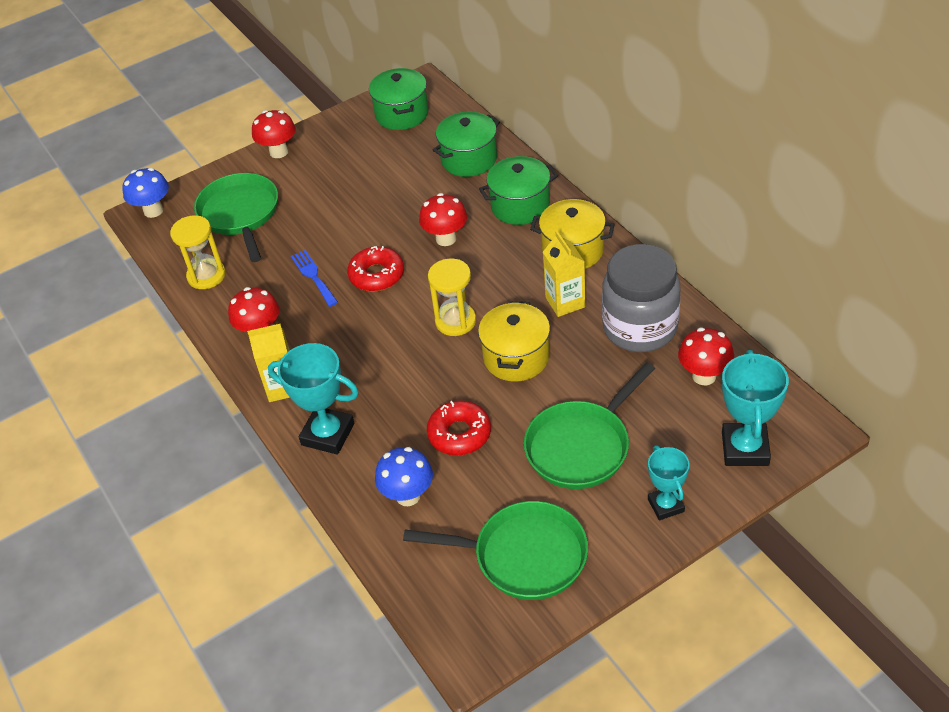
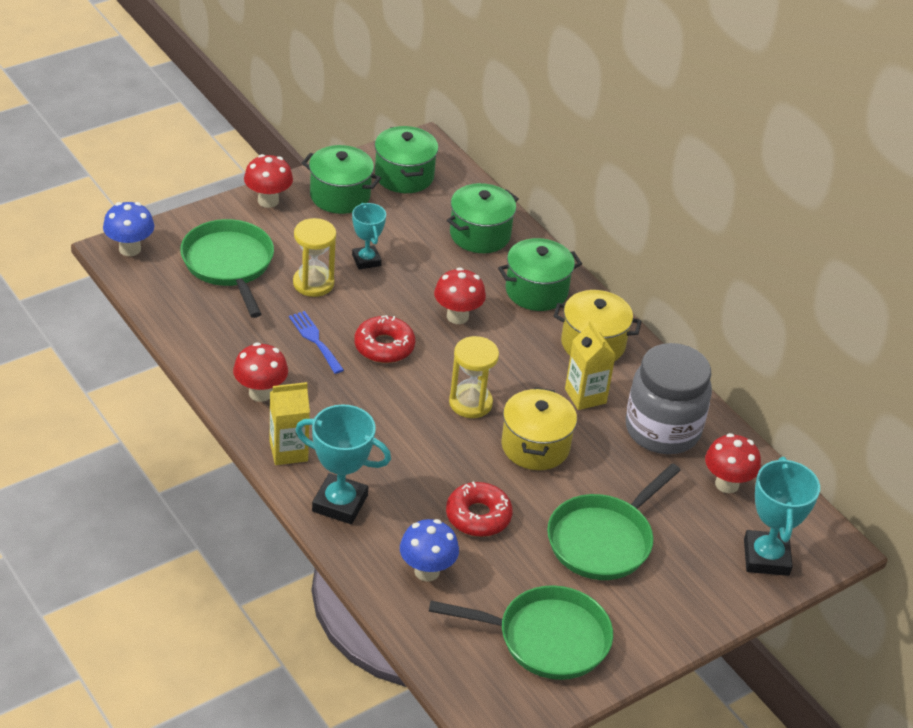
camera: 10 degrees left, 5 degrees down
yellow hourglass [170,215,226,289] -> yellow hourglass moved to [293,218,336,297]
turquoise trophy [648,445,690,520] -> turquoise trophy moved to [352,203,386,270]
none -> green pot [302,145,381,214]

